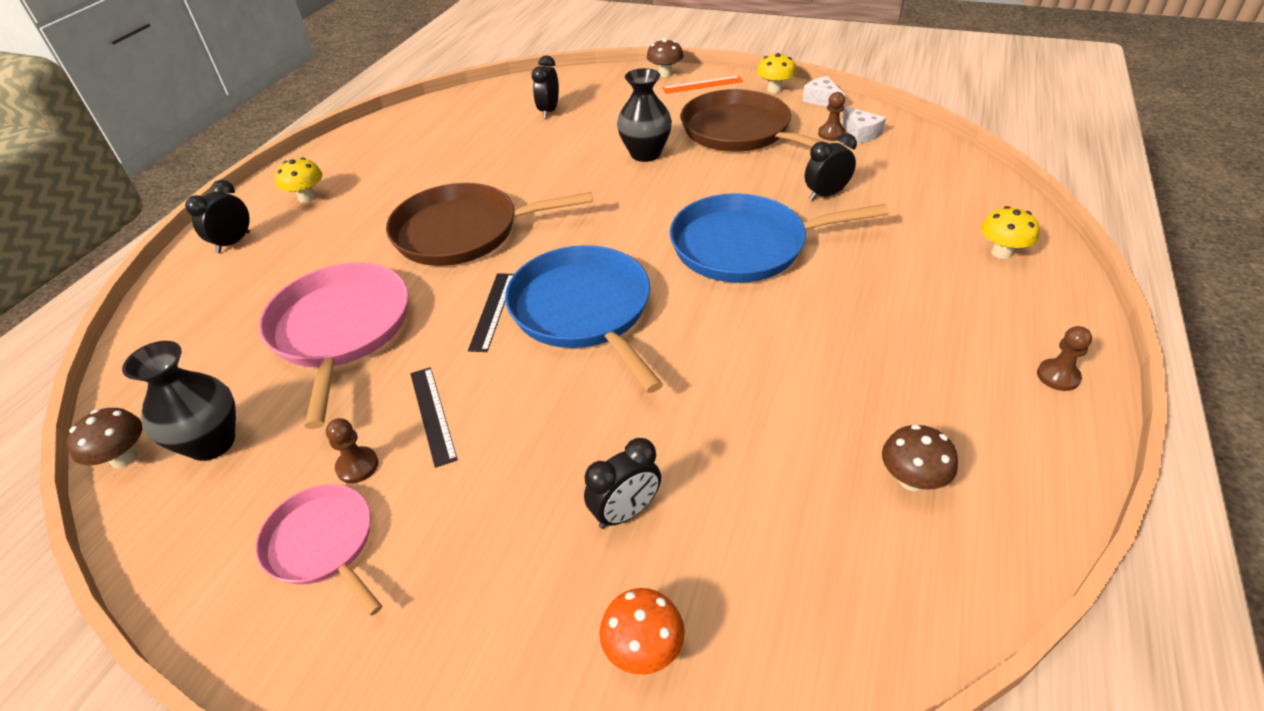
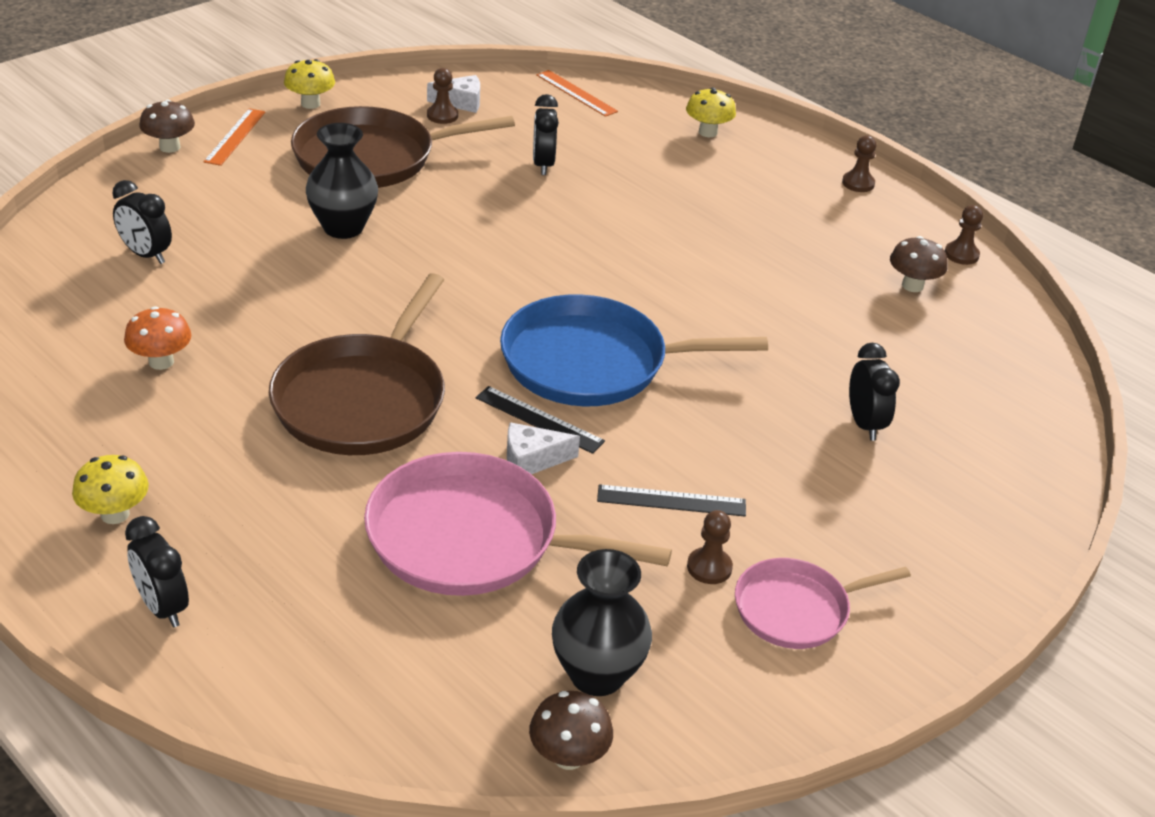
camera: 70 degrees left, 5 degrees down
orange mushroom [599,588,685,675] -> orange mushroom moved to [124,306,191,370]
blue pan [670,193,889,283] -> none
white cheese [802,76,845,107] -> white cheese moved to [507,422,580,474]
none -> orange ruler [536,70,618,117]
none -> brown pawn [945,205,983,265]

